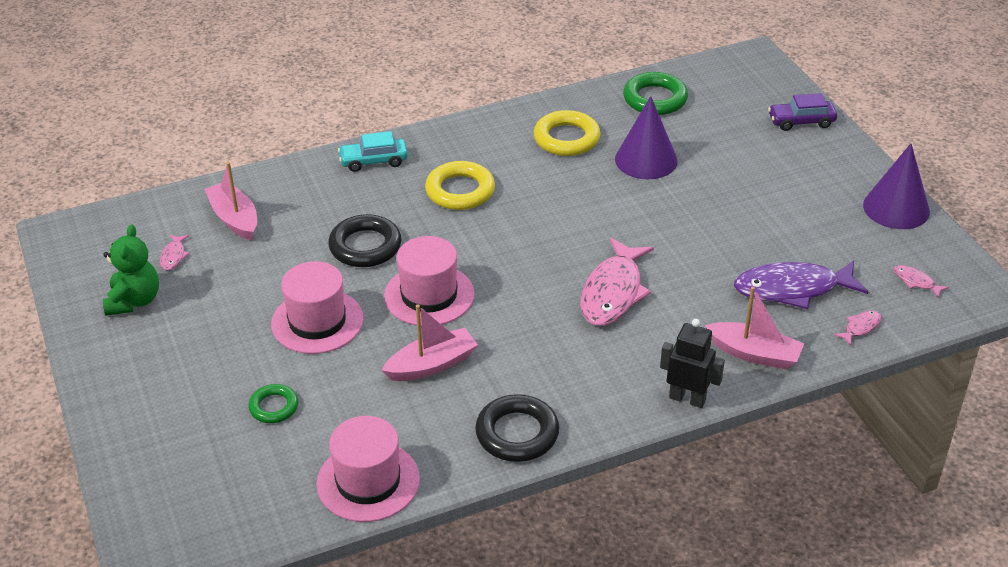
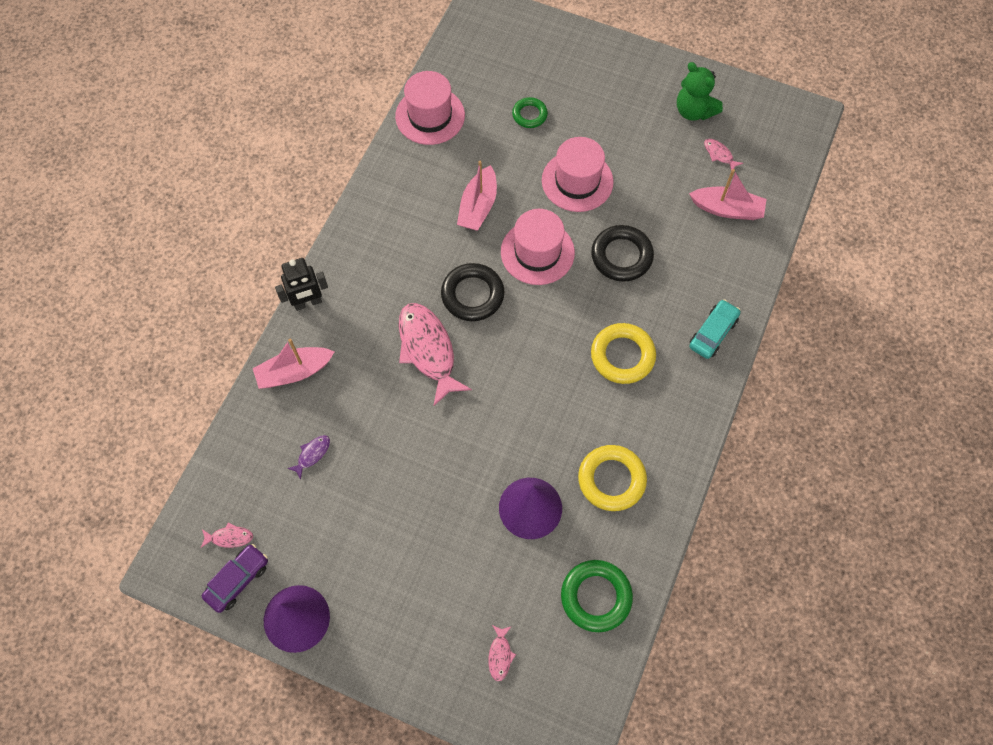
camera: 135 degrees right, 25 degrees up
black ring [475,394,559,462] -> black ring moved to [441,263,505,321]
purple fish [734,260,868,309] -> purple fish [287,435,330,480], size x0.43
purple car [768,93,837,131] -> purple car moved to [202,544,268,613]
pink fish [834,310,882,346] -> pink fish moved to [488,625,516,681]

